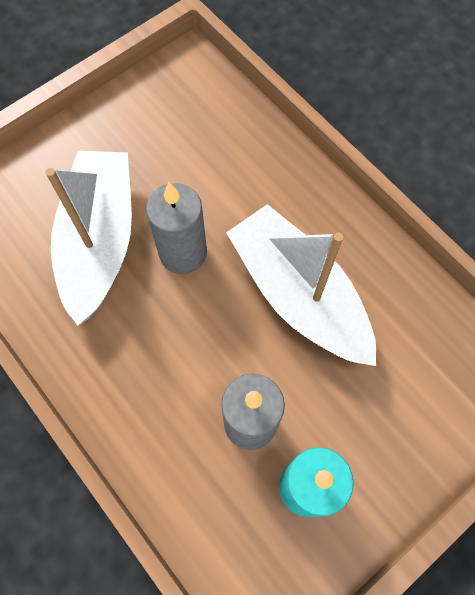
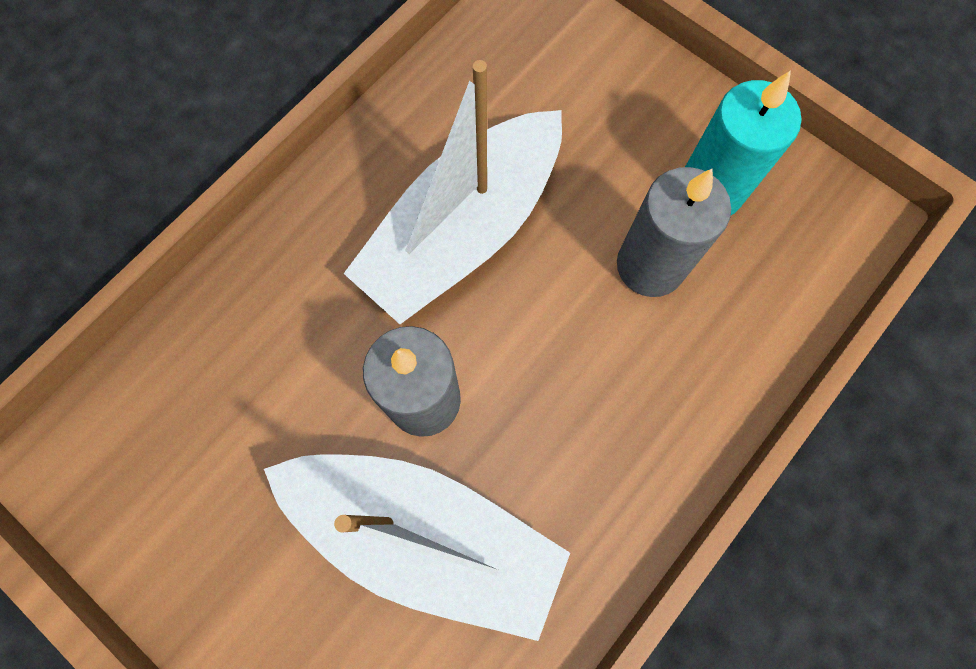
camera: 100 degrees left, 5 degrees up
white boat [46,151,132,326] -> white boat turned 150 degrees counterclockwise [264,454,570,641]

